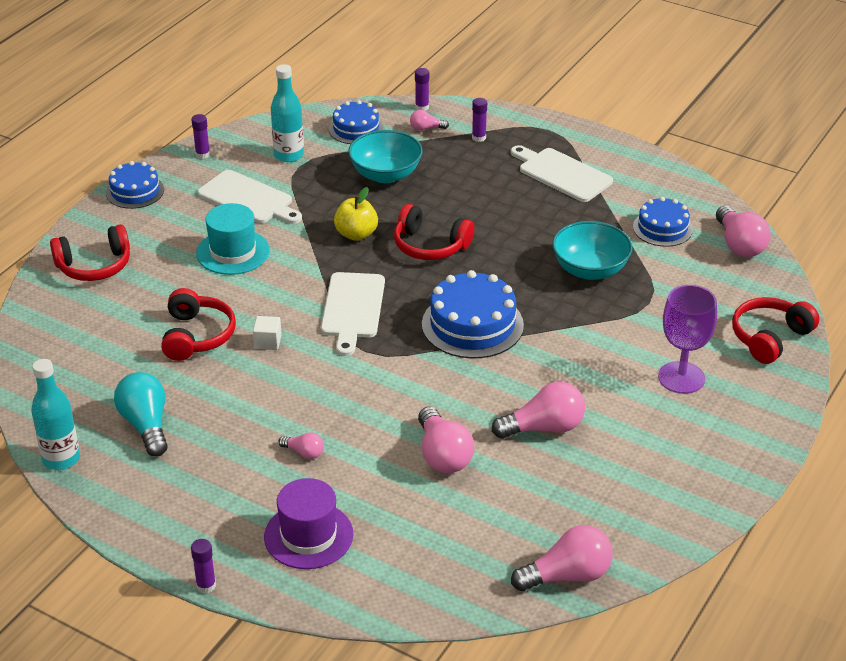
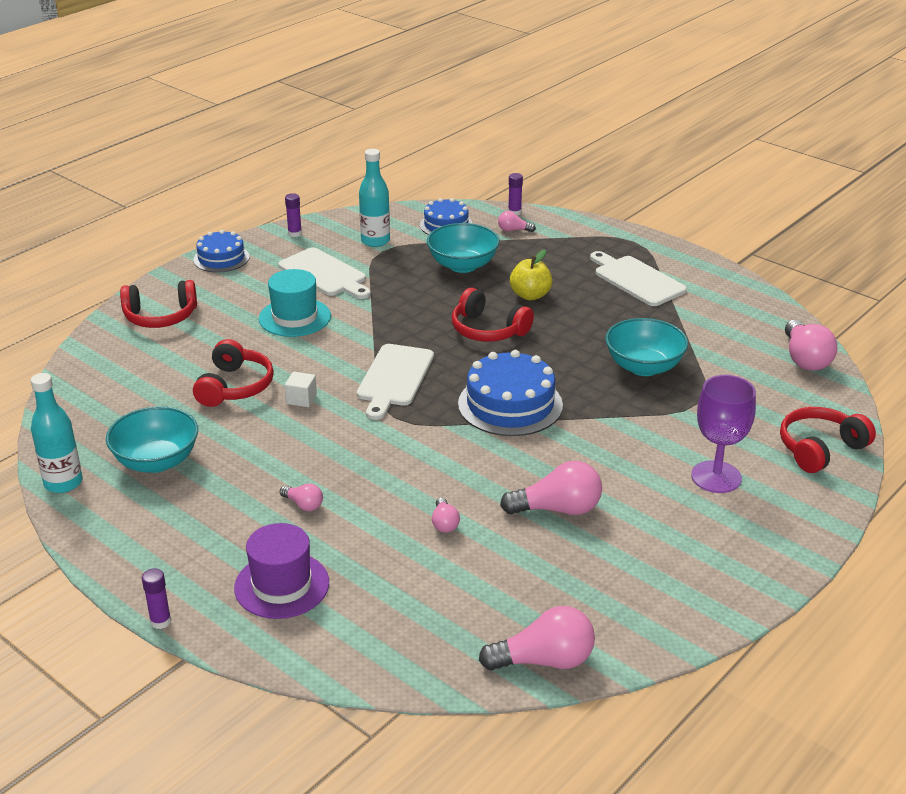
camera: 10 degrees right, 5 degrees down
turquoise light bulb [114,372,168,457] -> turquoise bowl [106,406,198,473]
yellow apple [334,187,378,241] -> yellow apple moved to [510,249,552,300]
pink light bulb [418,407,474,473] -> pink light bulb [432,498,460,533], size x0.51
purple glue stick [472,98,487,142] -> none
blue cake [633,197,693,247] -> none

